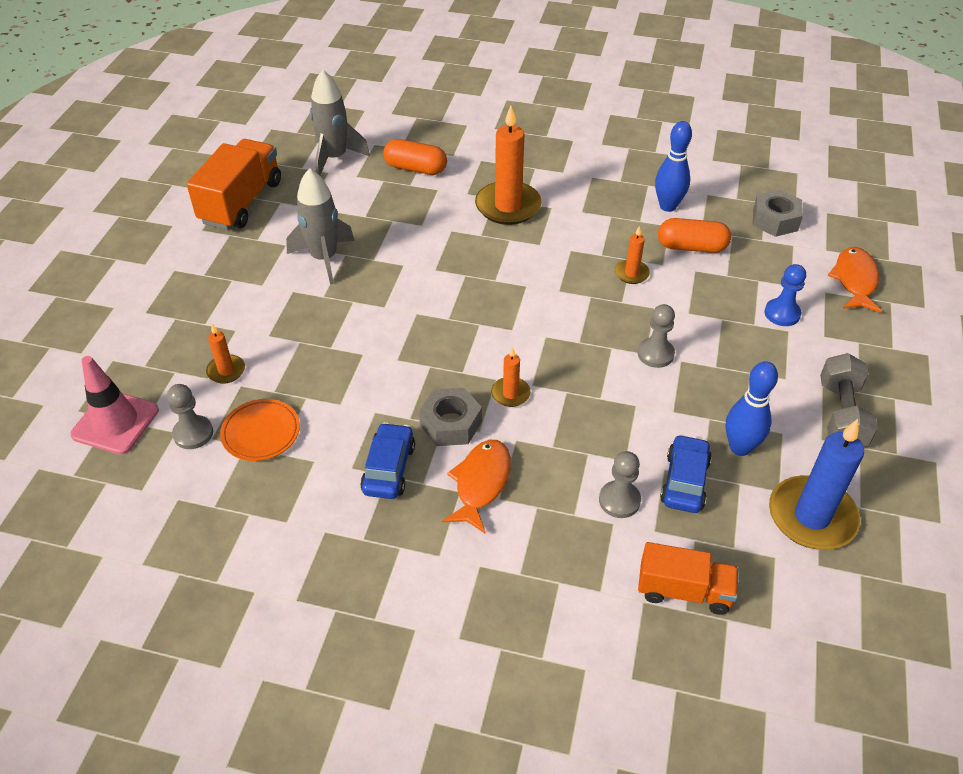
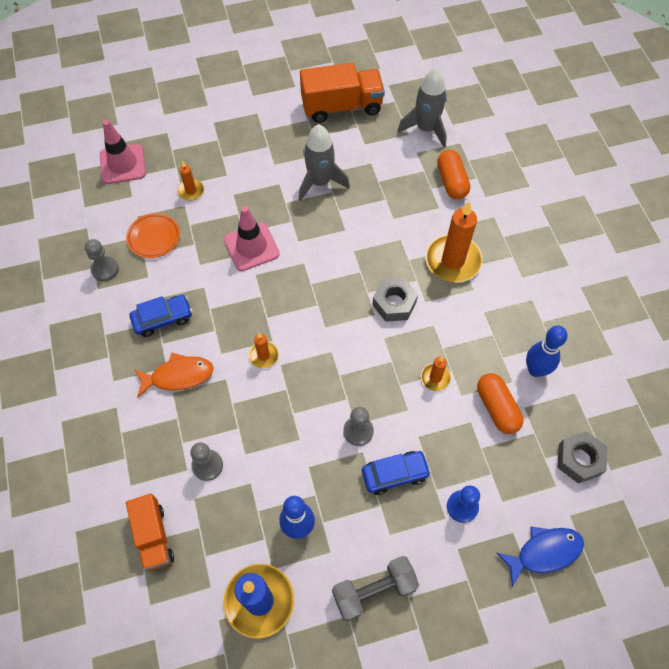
camera: 60 degrees right, 15 degrees up
grey pawn [167,384,213,449] -> grey pawn moved to [85,239,119,281]
grey nut [419,388,482,446] -> grey nut moved to [372,278,418,322]
blue car [660,434,712,513] -> blue car moved to [362,451,431,495]
orange fish [828,247,882,313] -> blue fish [497,527,584,587]
none -> pink traffic cone [224,206,280,271]

